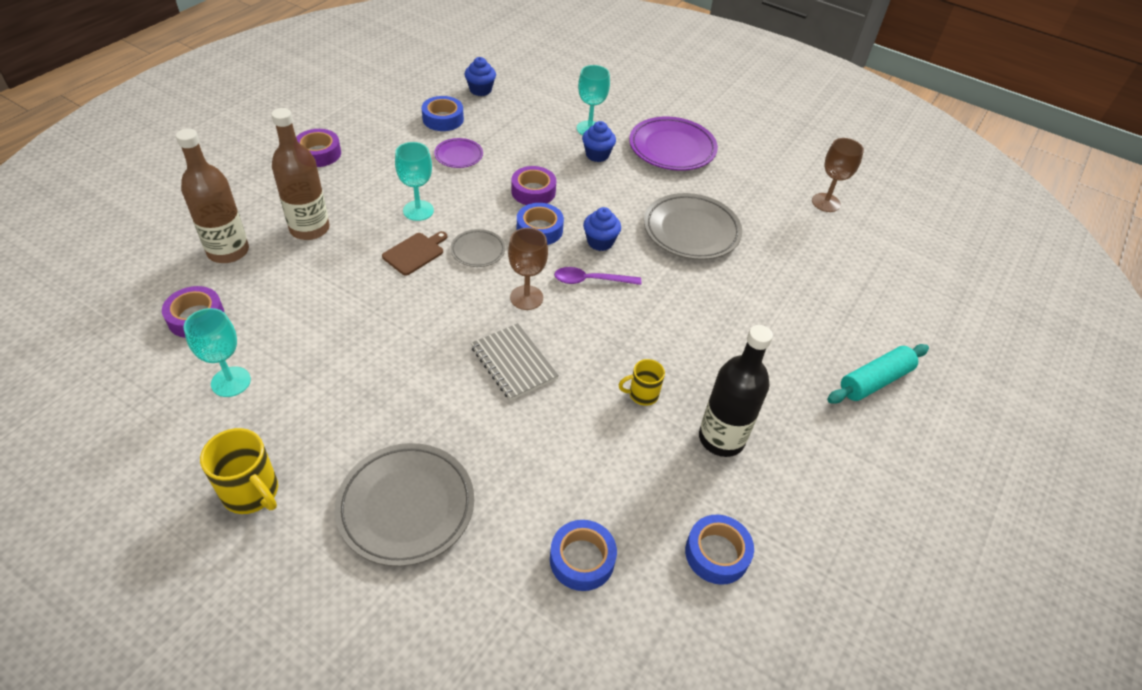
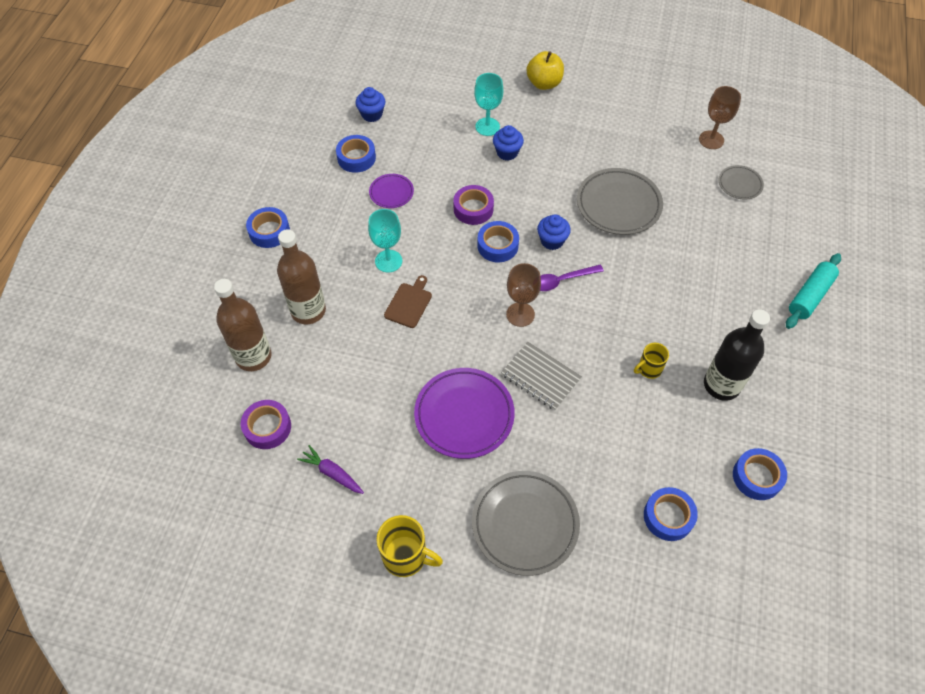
camera: 15 degrees left, 10 degrees up
turquoise goblet [184,308,251,397] -> purple carrot [297,445,364,494]
purple tape [296,129,341,167] -> blue tape [246,207,290,248]
grey plate [451,229,505,267] -> grey plate moved to [719,165,764,199]
purple plate [629,117,718,171] -> purple plate moved to [414,368,515,459]
none -> yellow apple [526,51,564,90]

